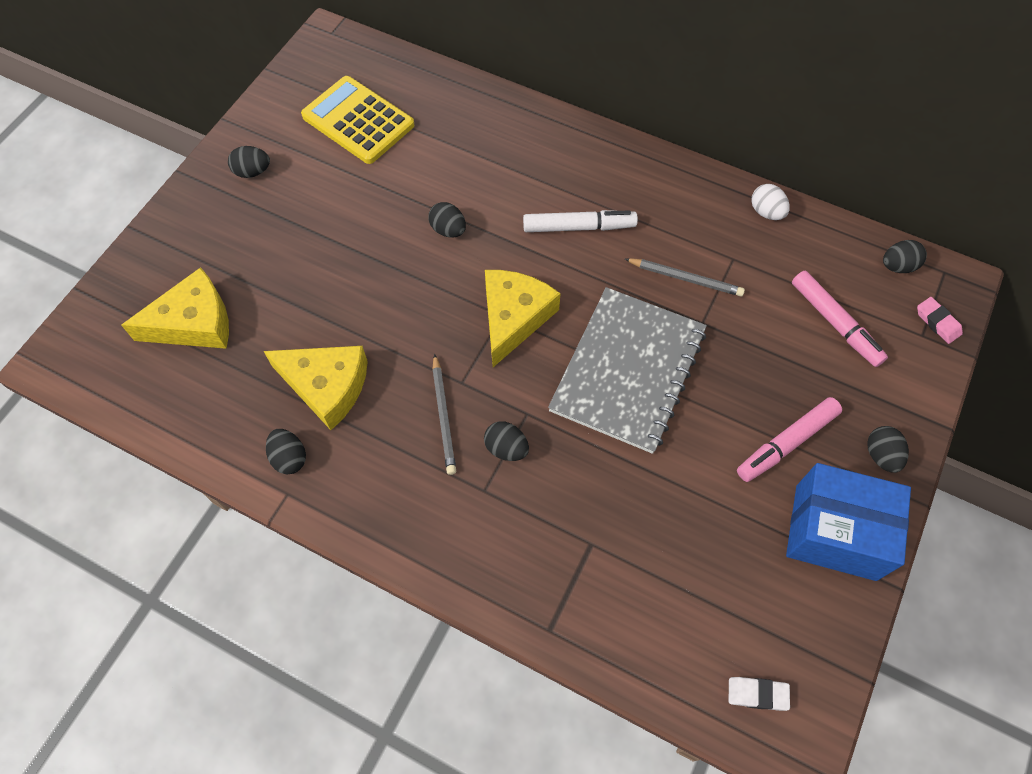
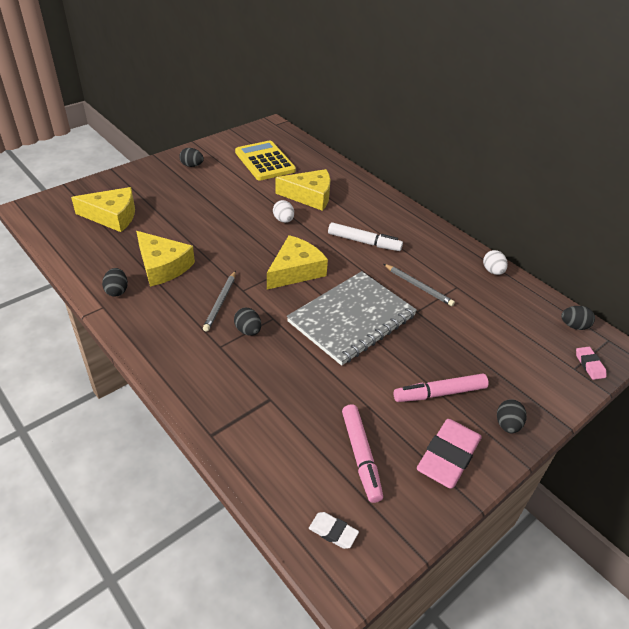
camera: 20 degrees right, 20 degrees down
black egg [428,202,466,237] -> white egg [273,200,294,223]
blue box [786,463,911,581] -> pink eraser [417,419,482,489]
pink marker [792,271,888,367] -> pink marker moved to [342,404,383,503]
none -> yellow cheese [275,169,331,211]

